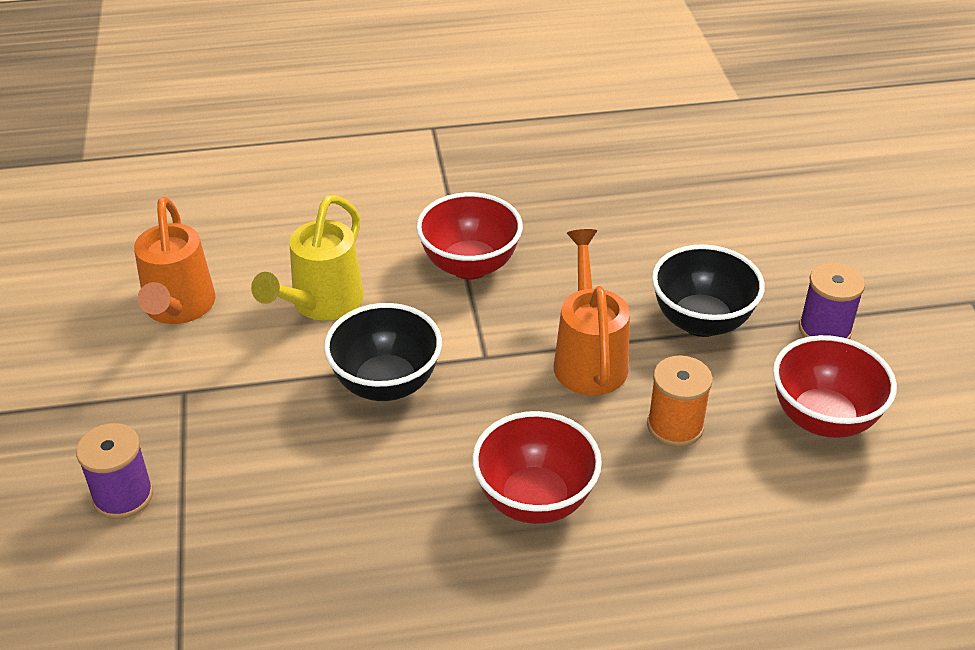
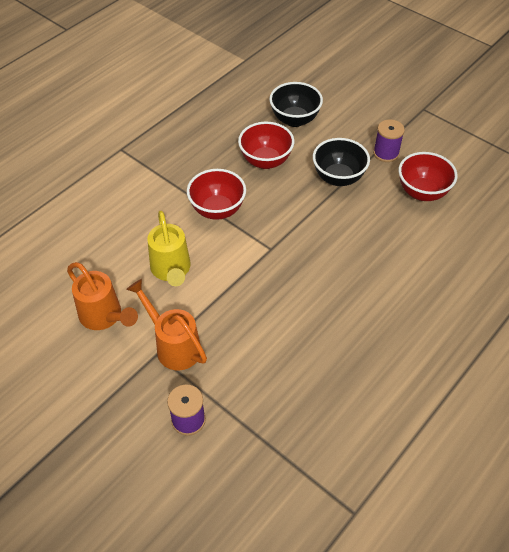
camera: 40 degrees left, 10 degrees up
black bowl [324,303,442,401] -> black bowl moved to [269,82,323,127]
red bowl [472,411,602,524] -> red bowl moved to [238,122,294,169]
orange watering can [554,229,630,395] -> orange watering can moved to [126,279,207,370]
orange spool [647,356,712,447] -> none

